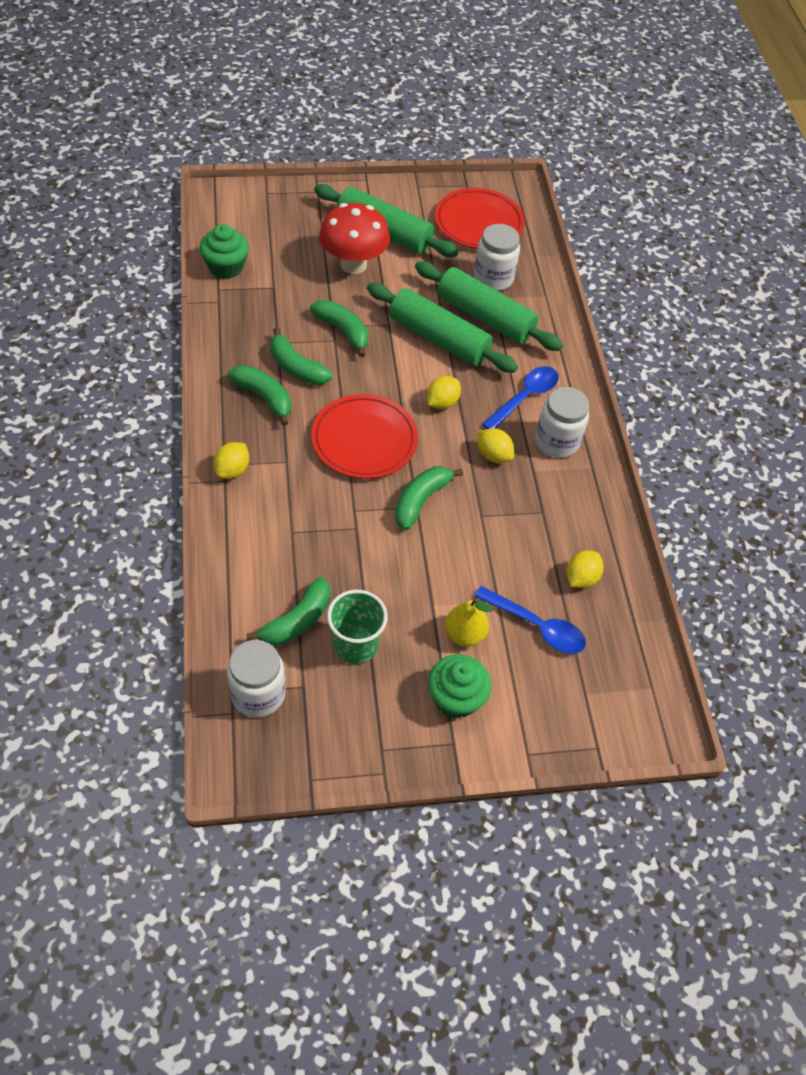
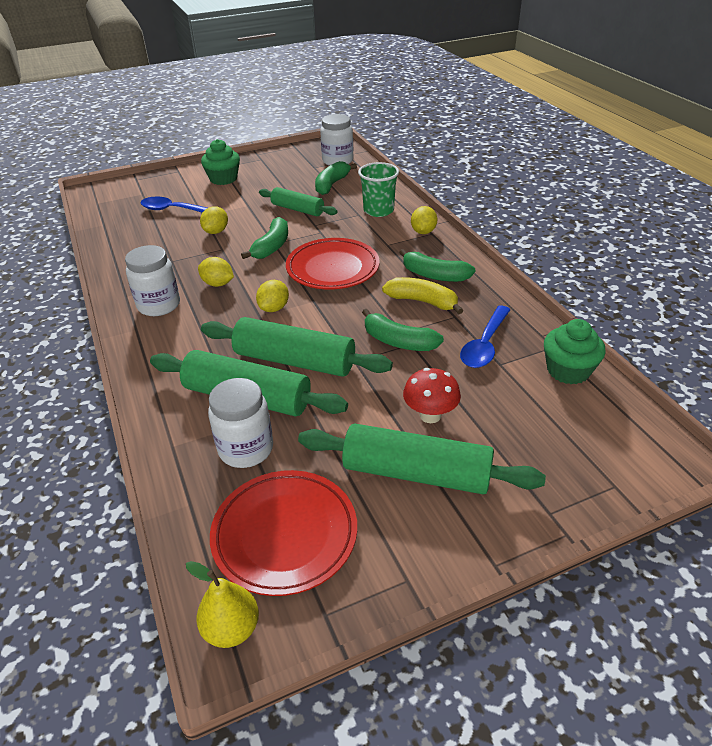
camera: 170 degrees right, 15 degrees down
green banana [270,327,333,385] -> yellow banana [382,277,463,314]
red mushroom [319,203,390,274] -> red mushroom [403,368,461,423], size x0.62
green cup [327,590,388,664] -> green cup moved to [358,162,399,217]
yellow pear [445,598,493,647] -> yellow pear moved to [186,561,259,648]
blue spoon [482,366,559,429] -> blue spoon moved to [460,306,511,368]
yellow lemon [566,550,604,588] -> yellow lemon moved to [200,206,228,234]
none -> green rolling pin [259,187,337,216]

